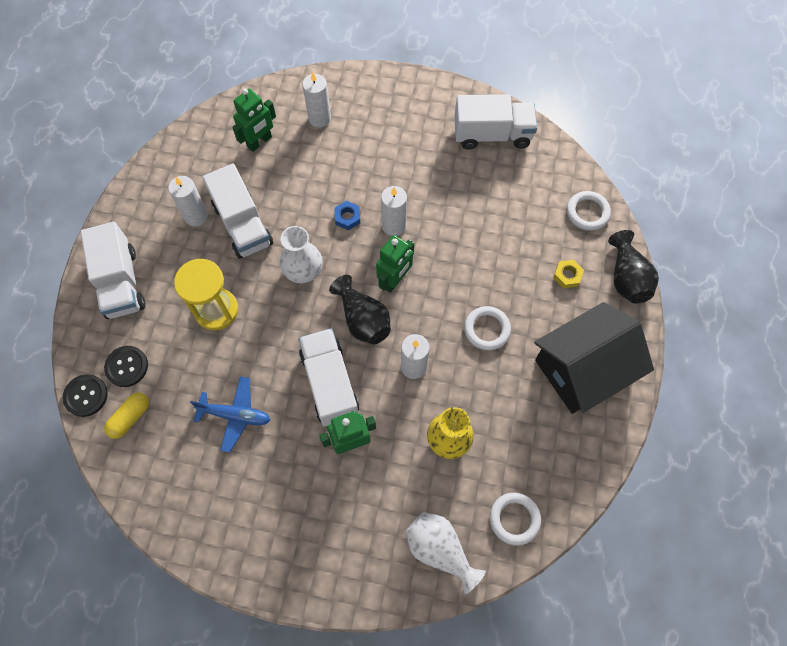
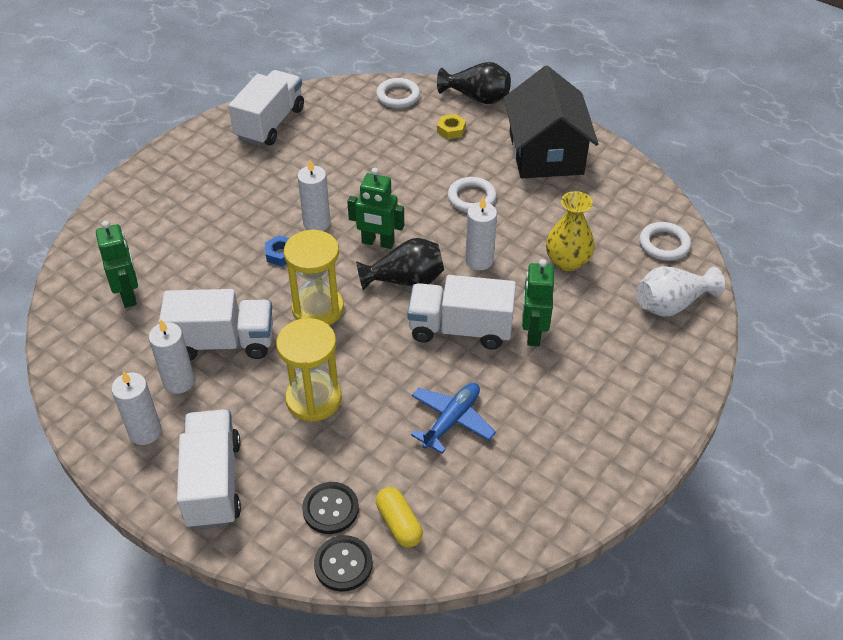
camera: 65 degrees left, 20 degrees down
white truck [80,222,145,319] -> white truck turned 105 degrees counterclockwise [177,409,241,529]
white vase [280,226,323,283] -> yellow hourglass [284,229,344,325]
white candle [302,72,331,128] -> white candle moved to [111,371,162,445]
green robot [376,235,414,293] -> green robot turned 135 degrees clockwise [347,168,404,249]

